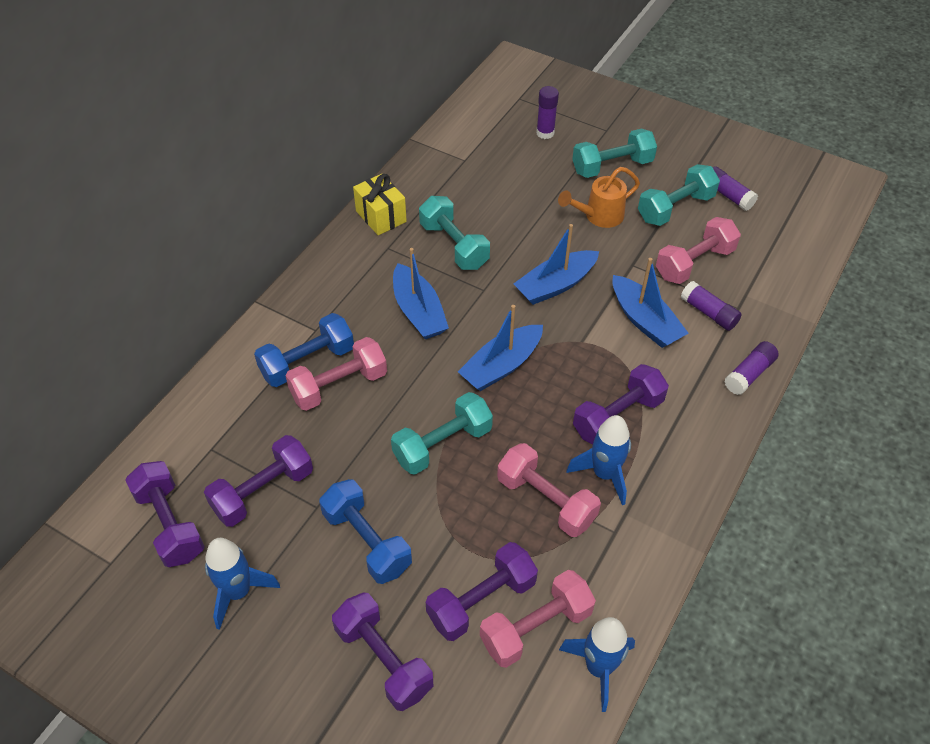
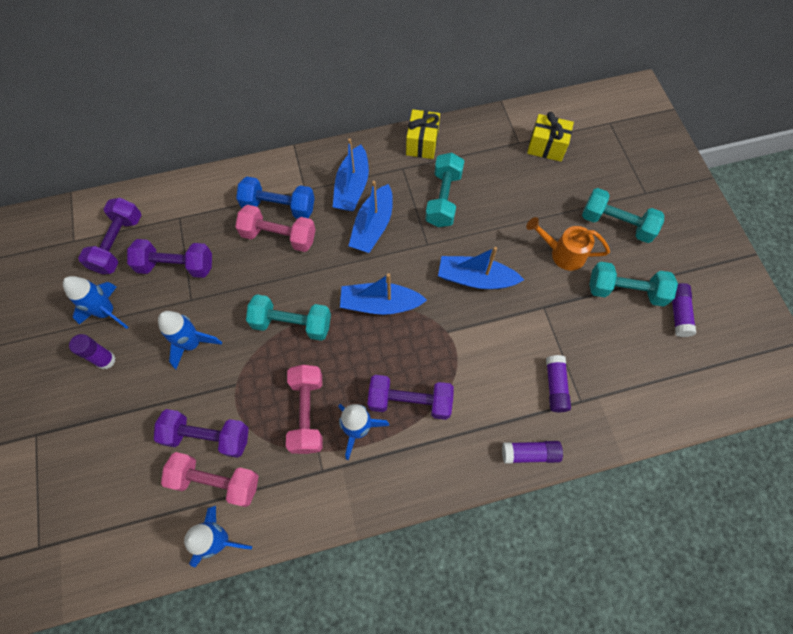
camera: 45 degrees right, 15 degrees up
blue dumbbell [319,479,412,584] -> blue rocket [158,311,222,369]
purple dumbbell [332,592,434,711] -> none
purple glue stick [536,86,559,139] -> purple glue stick moved to [69,334,116,369]
blue boat [612,258,689,348] -> blue boat moved to [333,138,369,211]
pink dumbbell [656,217,741,284] -> none
none -> yellow gift [527,112,574,162]

